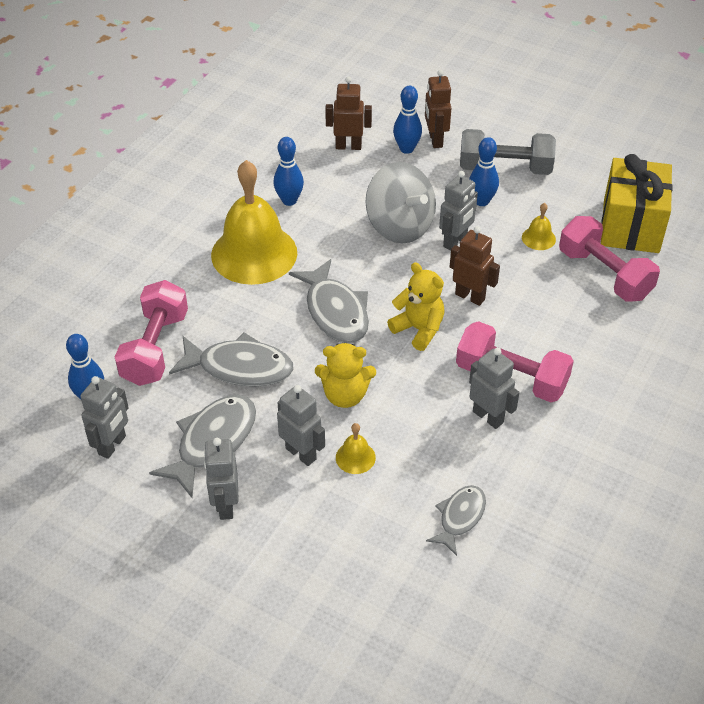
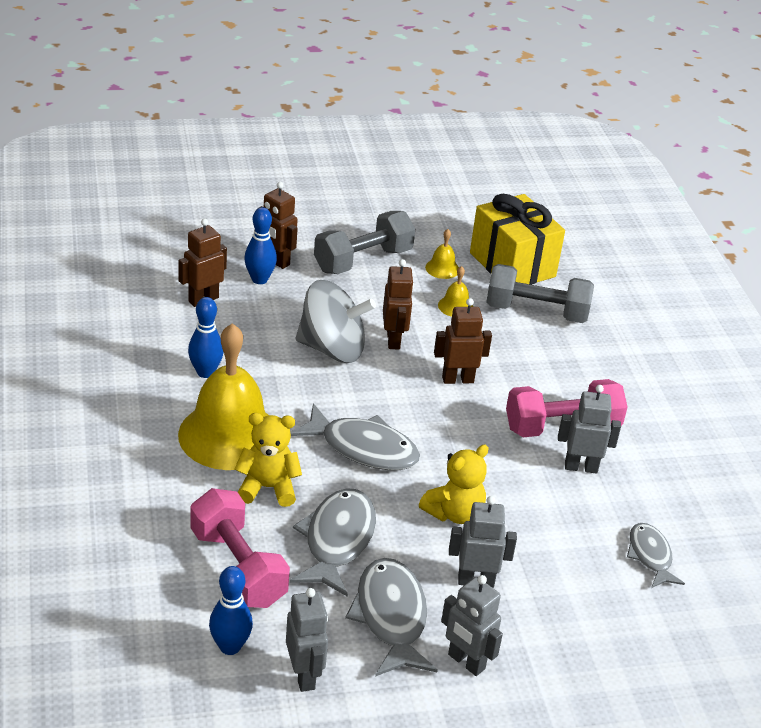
camera: 45 degrees left, 10 degrees down
grey fish [169,332,294,387] -> grey fish turned 45 degrees counterclockwise [290,488,376,597]
yellow bell [336,423,376,474] -> yellow bell moved to [425,229,459,279]
yellow teddy bear [387,262,445,351] -> yellow teddy bear moved to [235,413,302,507]
grey robot [439,171,478,251] -> brown robot [383,259,414,349]
blue bowling pin [469,137,499,206] -> none
pink dumbbell [559,216,660,301] -> grey dumbbell [486,264,594,323]

